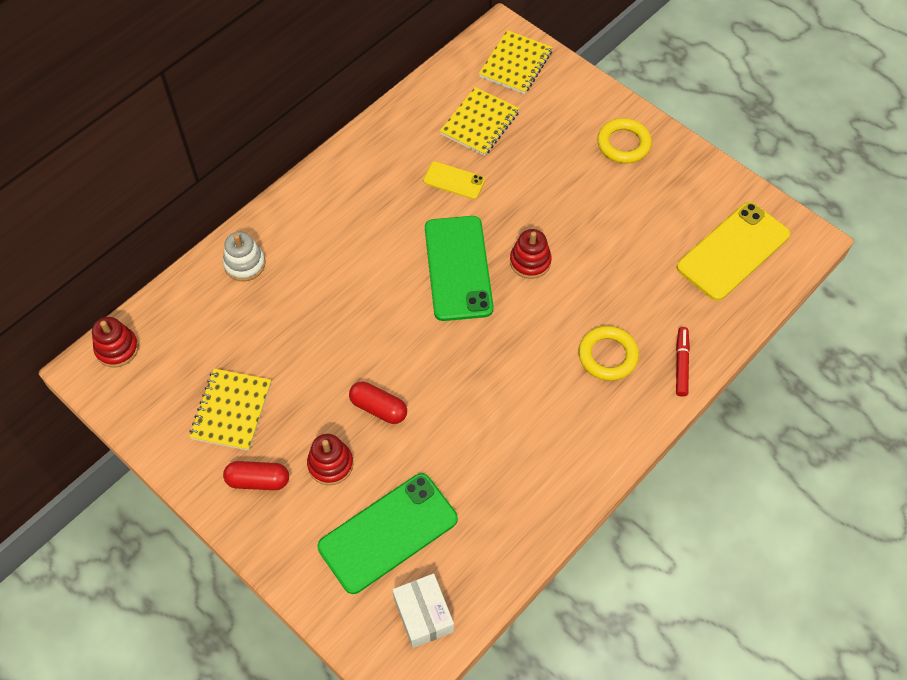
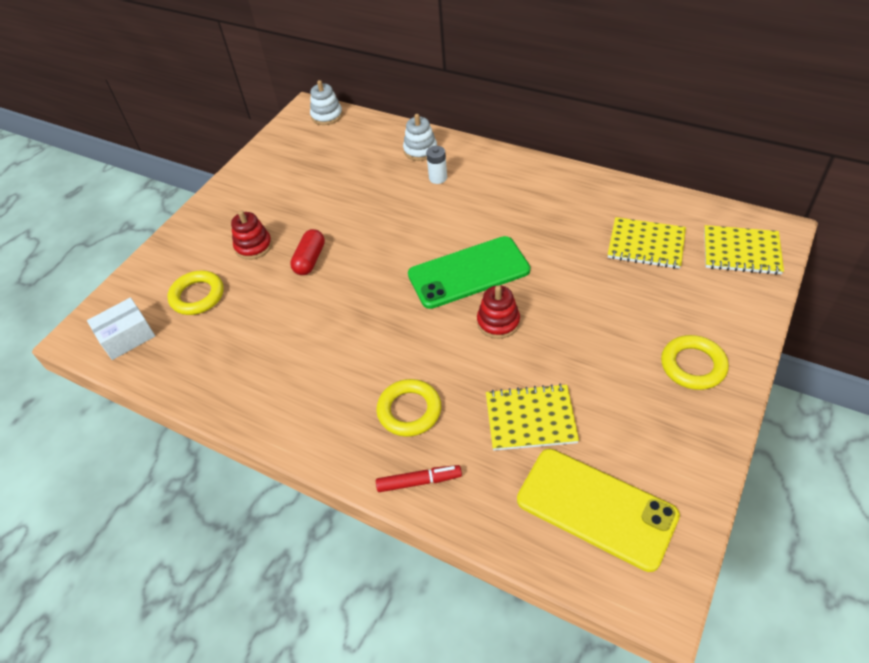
camera: 80 degrees right, 10 degrees down
red stacking toy [92,317,139,368] -> white stacking toy [310,80,343,125]
yellow notebook [189,369,271,451] -> yellow notebook moved to [486,384,579,451]
red capsule [223,461,289,490] -> none
green phone [318,473,458,594] -> yellow ring [167,270,224,315]
yellow phone [423,161,485,199] -> none
none -> white battery [426,146,447,184]

